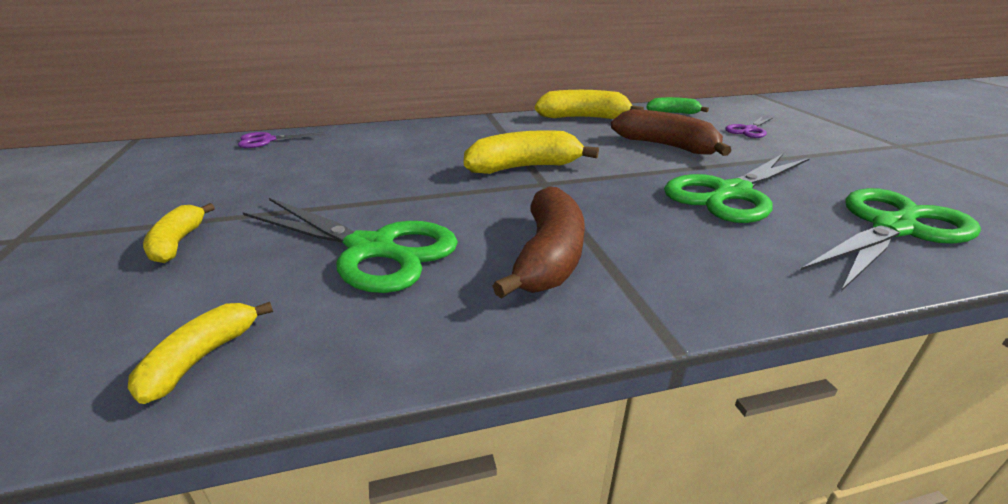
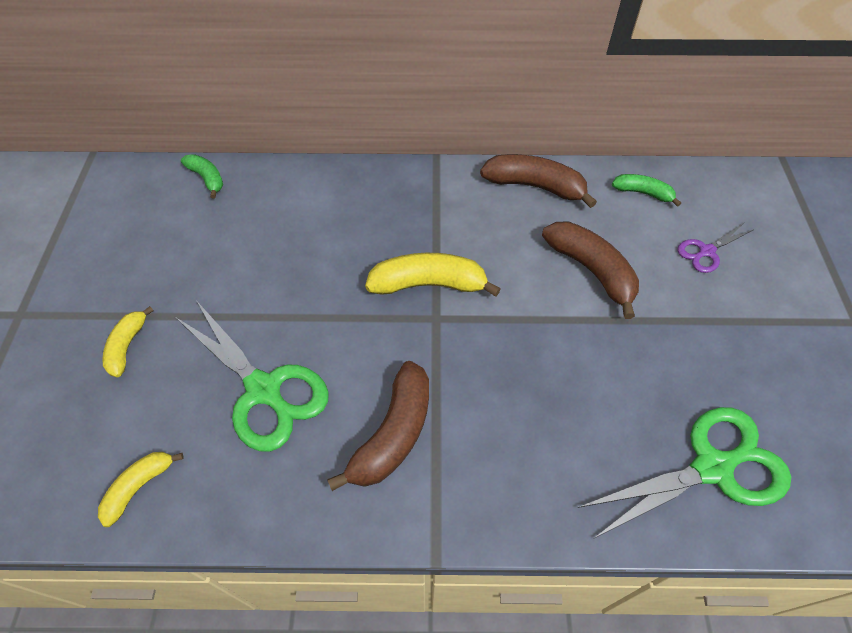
camera: 15 degrees right, 25 degrees up
purple scissors [238,132,327,148] -> green banana [181,154,223,199]
yellow banana [535,90,644,119] -> brown banana [480,154,597,208]
green scissors [664,154,810,223] -> none

